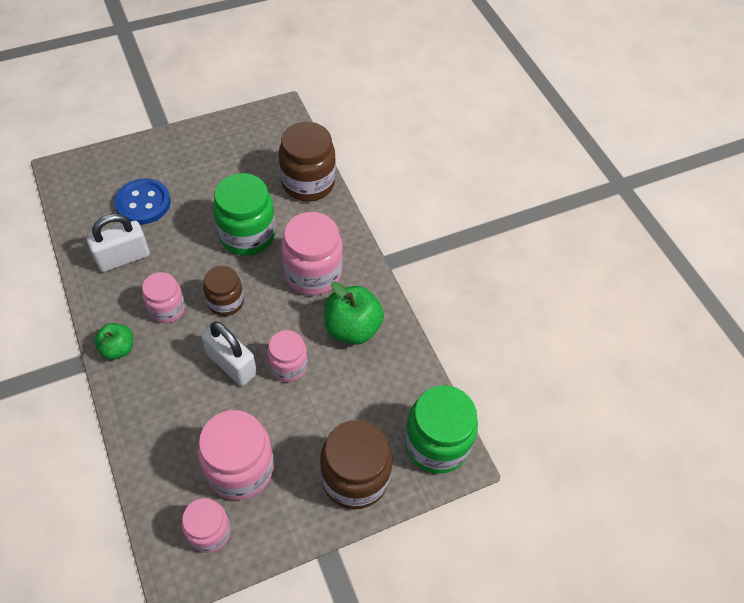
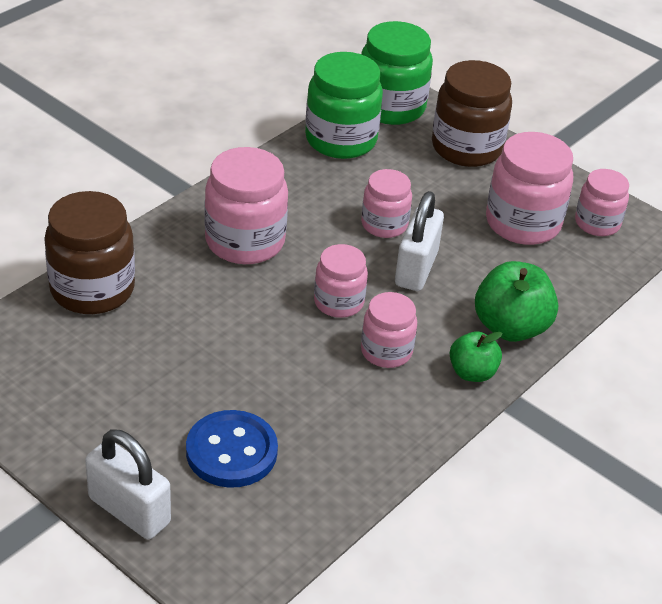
camera: 115 degrees left, 15 degrees down
white padlock [87,214,150,272] -> white padlock moved to [85,429,171,539]
brown jar [203,265,244,316] -> pink jar [314,244,368,318]
green jar [213,173,276,256] -> green jar moved to [305,52,383,159]
green apple [324,281,384,345] -> green apple moved to [475,261,558,342]

